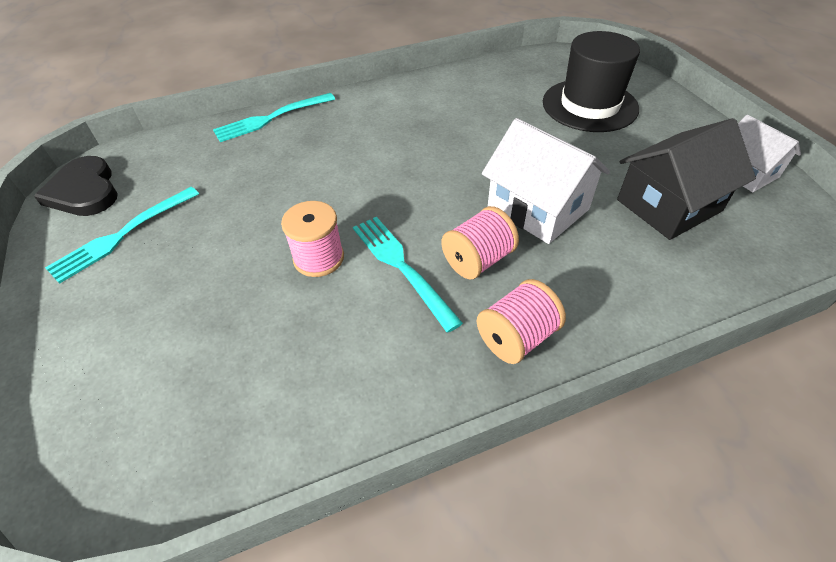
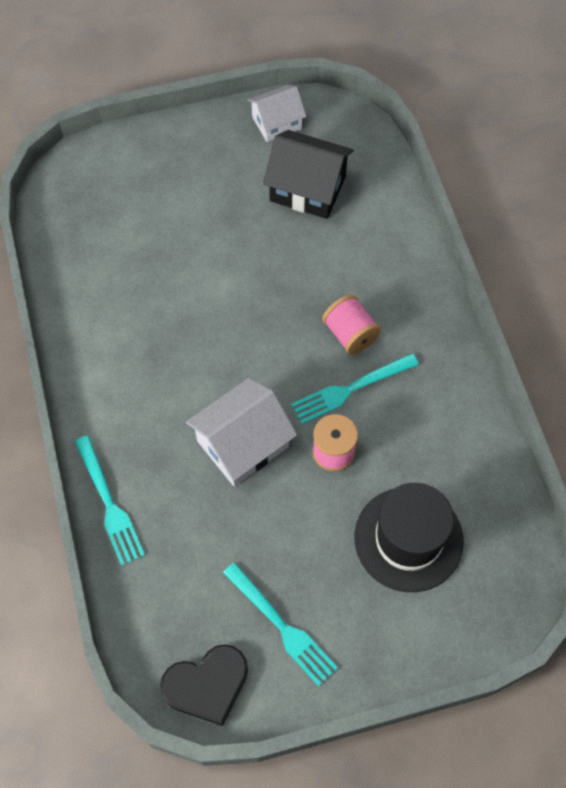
camera: 85 degrees left, 15 degrees up
pink spool [477,279,566,364] -> none
white house [482,118,610,244] -> white house moved to [186,378,297,486]
black hat [543,31,640,132] -> black hat moved to [354,483,464,592]
black house [617,118,756,240] -> black house turned 45 degrees counterclockwise [263,130,354,219]

